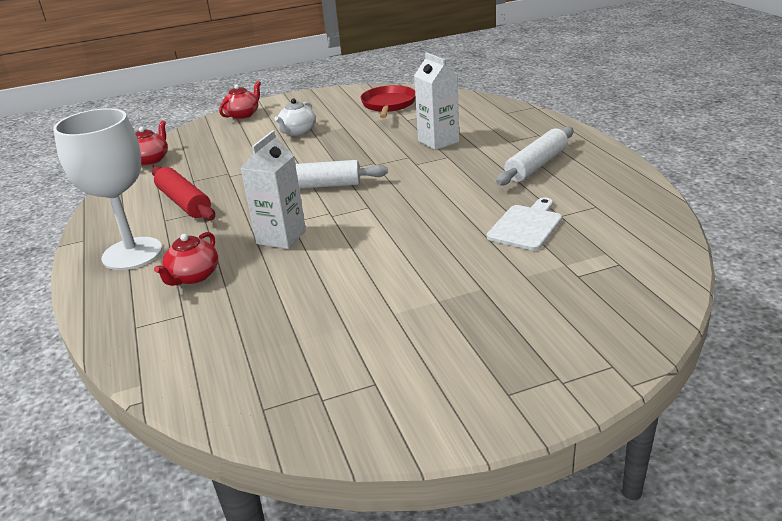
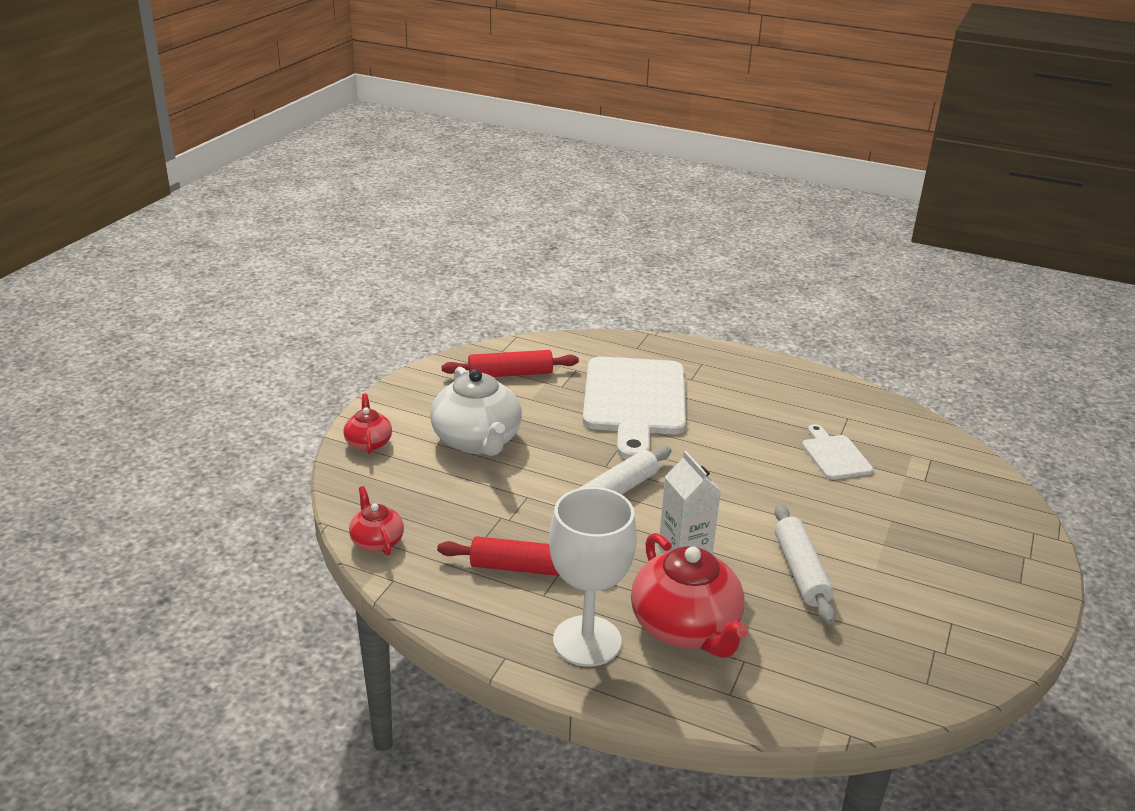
camera: 50 degrees left, 0 degrees up
red teapot [154,232,218,286] -> red teapot [631,533,748,658], size x1.91
white teapot [274,98,316,136] -> white teapot [430,367,522,456], size x1.91
red pan [360,85,415,118] -> red rolling pin [442,350,579,377]
white carton [414,52,459,150] -> white cutting board [583,356,686,460]
white rolling pin [496,127,573,185] -> white rolling pin moved to [774,504,835,624]

